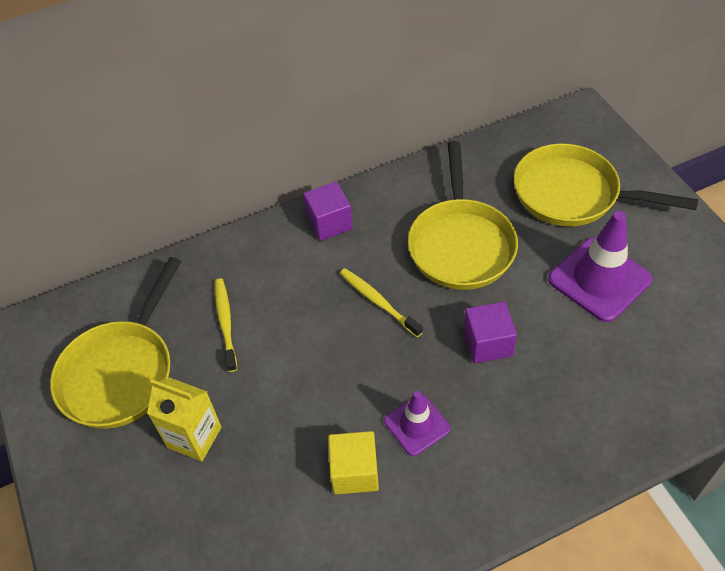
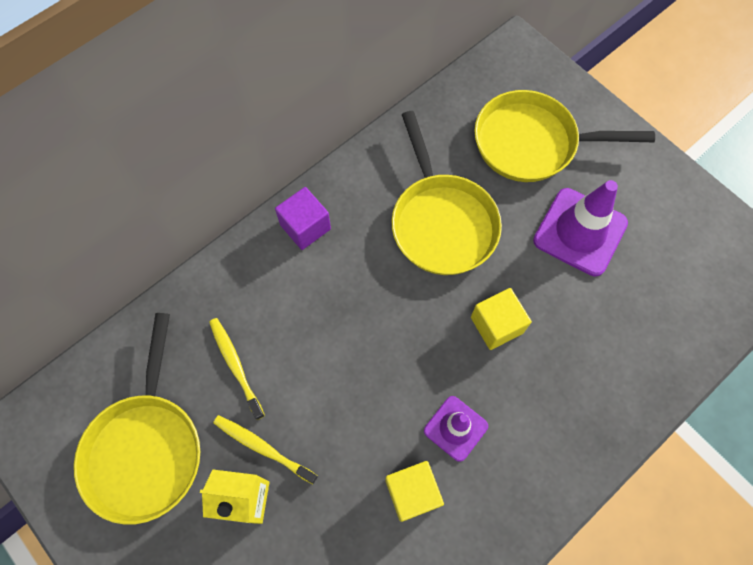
camera: 20 degrees left, 15 degrees up
yellow toothbrush [340,268,423,337] -> yellow toothbrush moved to [213,415,318,484]
purple cube [463,301,517,363] -> yellow cube [471,288,532,350]

